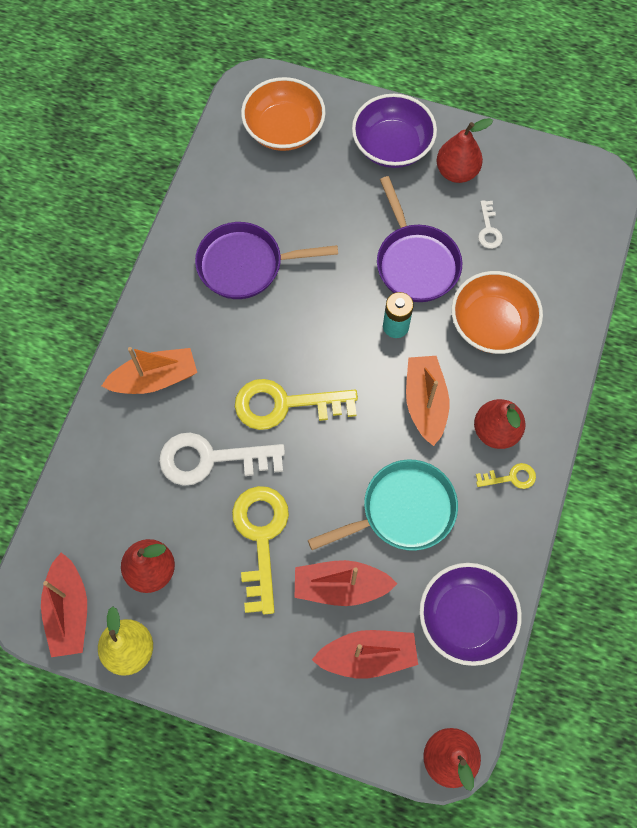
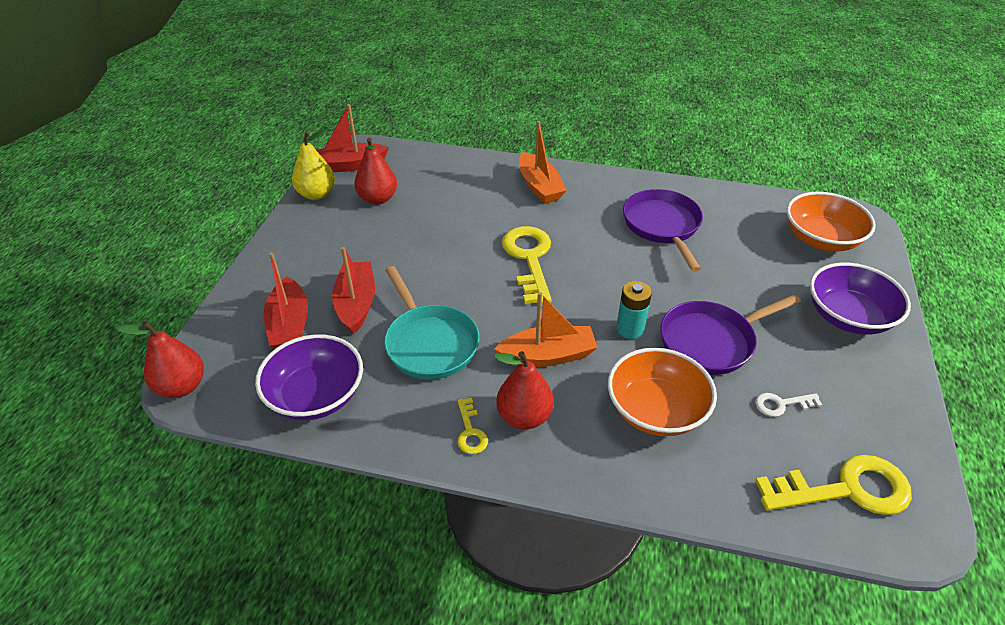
camera: 85 degrees right, 25 degrees down
white key [159,432,285,486] -> none
yellow key [232,486,289,614] -> yellow key moved to [755,455,912,515]
red pear [437,118,493,183] -> none

